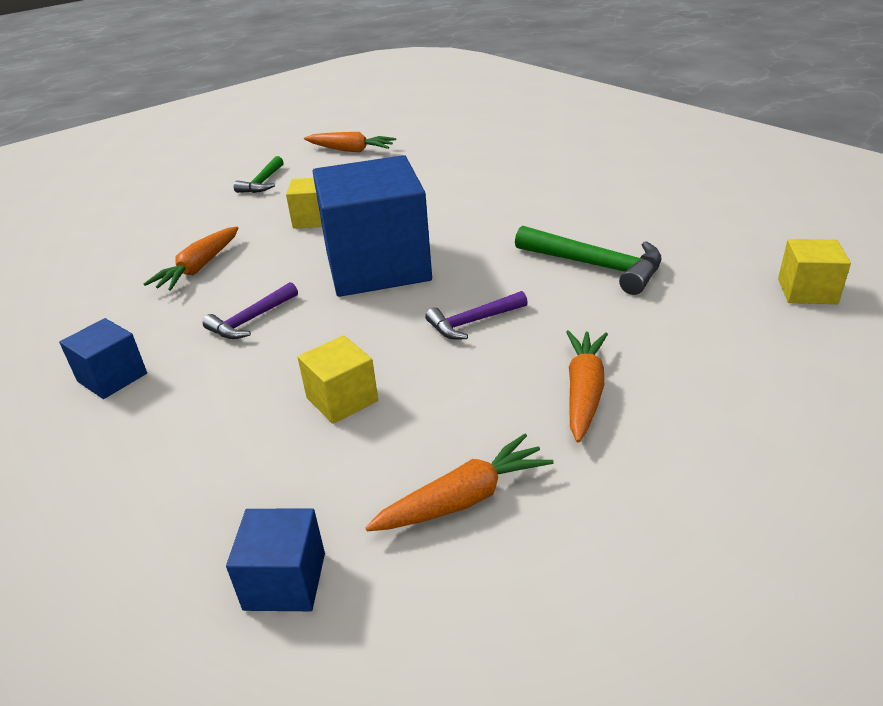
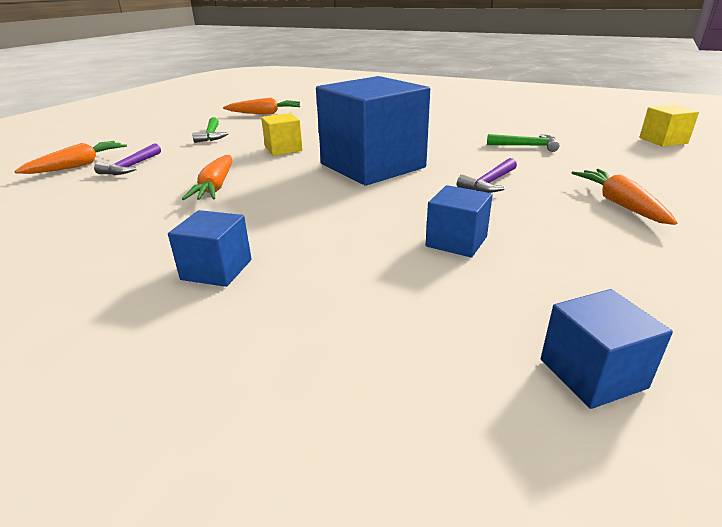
camera: 25 degrees left, 5 degrees down
purple hammer [203,282,298,339] -> purple hammer moved to [94,144,161,175]
yellow cube [298,335,378,424] -> blue cube [426,185,493,258]
orange carrot [365,434,554,531] -> orange carrot moved to [14,141,127,174]
green hammer [515,226,662,295] -> green hammer [487,134,559,152], size x0.62

